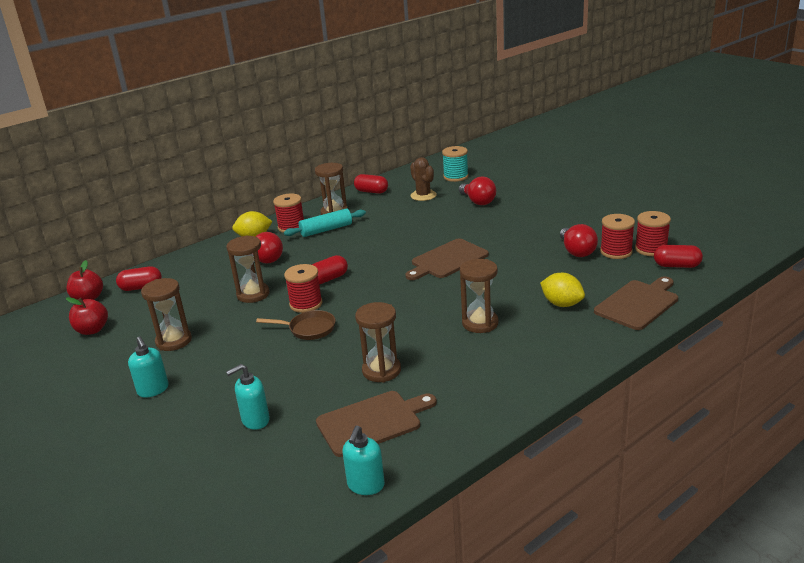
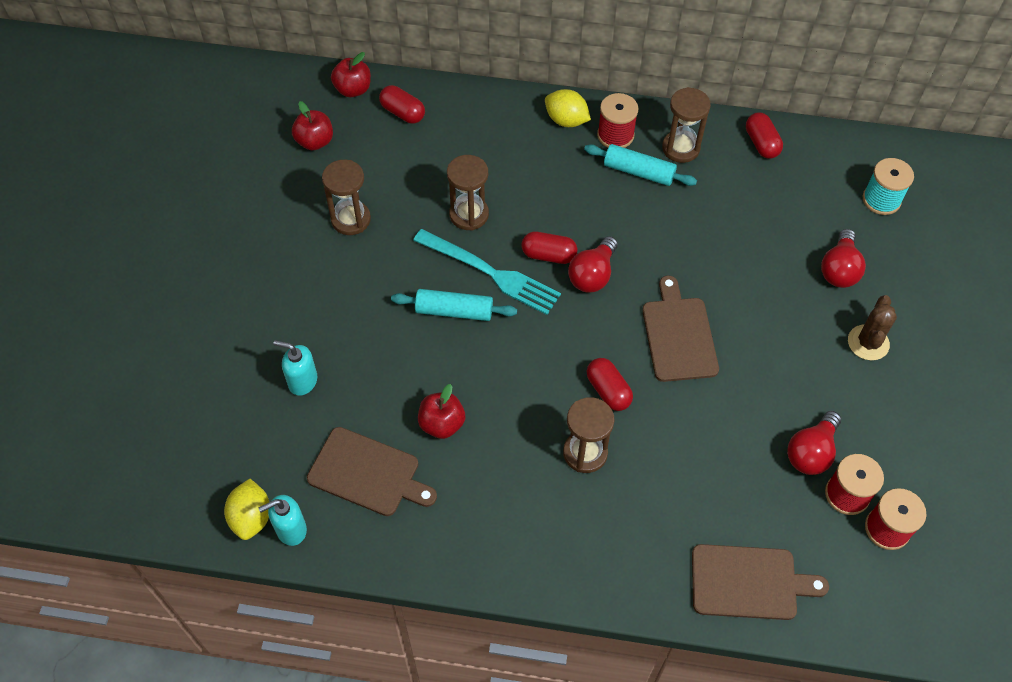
camera: 45 degrees right, 30 degrees up
turquoise soap dispenser [128,336,169,398] -> none
red light bulb [256,232,283,264] -> red light bulb moved to [568,236,618,292]
brown pan [256,310,336,340] -> turquoise rolling pin [391,289,517,321]
red spool [284,264,323,313] -> turquoise fork [413,229,561,315]
brown hourglass [355,302,401,382] -> red apple [418,384,465,439]
brown cutting board [405,239,489,280] -> brown cutting board turned 75 degrees clockwise [642,275,719,382]
brown cactus [410,157,437,201] -> brown cactus moved to [848,295,897,360]
yellow lemon [540,273,585,307] -> yellow lemon moved to [224,479,269,540]
red capsule [654,245,703,268] -> red capsule moved to [587,358,633,411]

